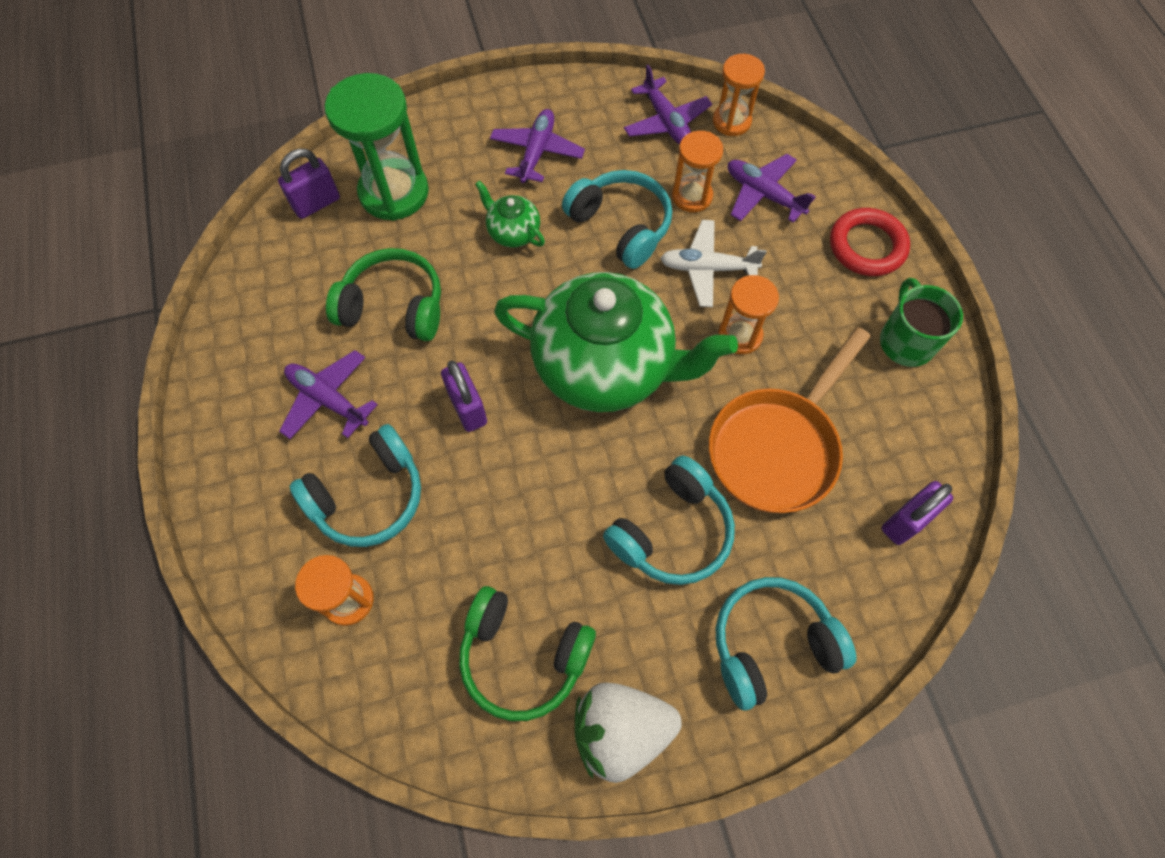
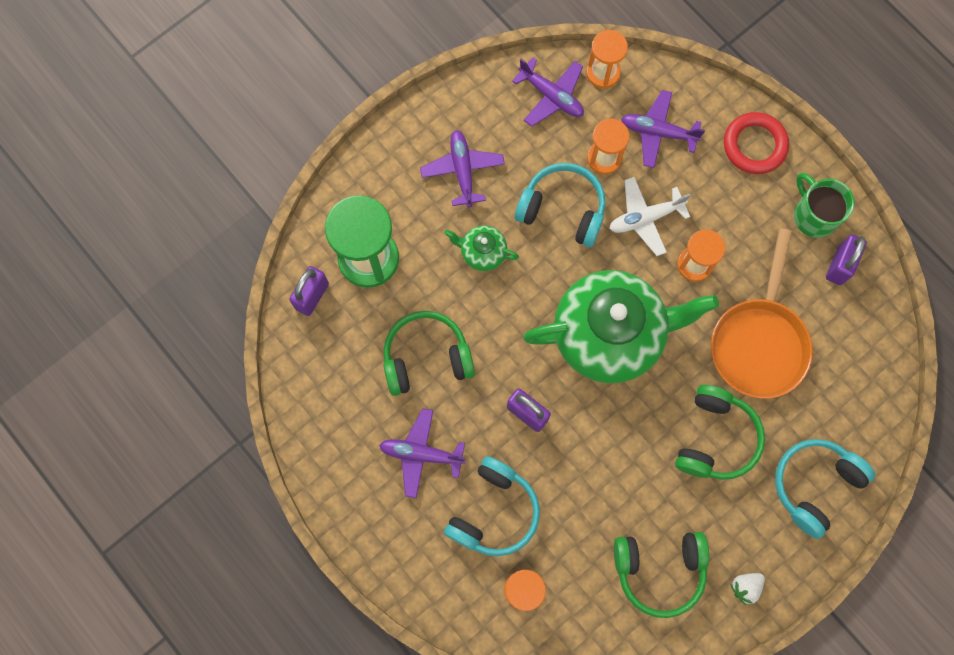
camera: 25 degrees left, 10 degrees up
white strawberry [575,682,682,783] -> white strawberry [730,573,765,605], size x0.47
turquoise headphones [603,455,735,585] -> green headphones [675,385,765,480]
purple padlock [882,481,953,545] -> purple padlock moved to [826,235,867,285]

